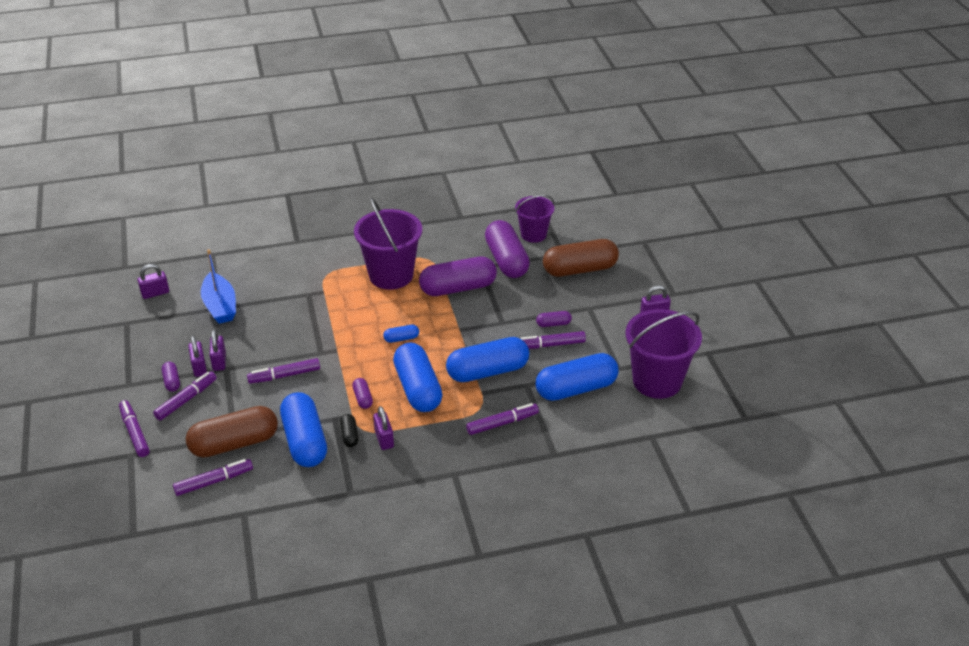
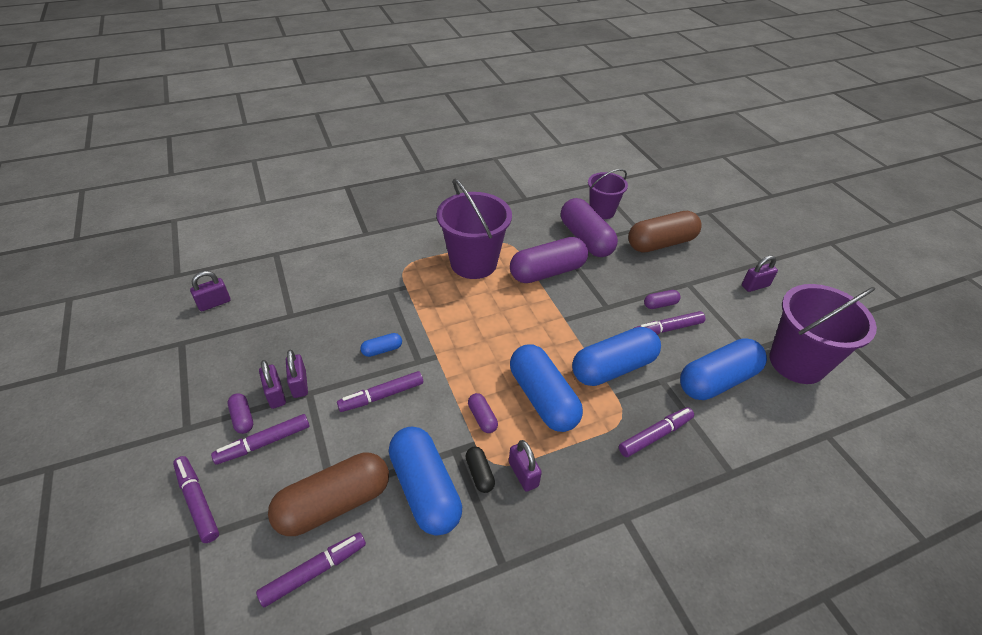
camera: 10 degrees left, 5 degrees up
purple marker [153,371,217,421] -> purple marker turned 150 degrees counterclockwise [211,414,310,465]
blue boat [201,249,236,324] -> none
blue capsule [383,325,419,343] -> blue capsule moved to [360,333,402,357]

